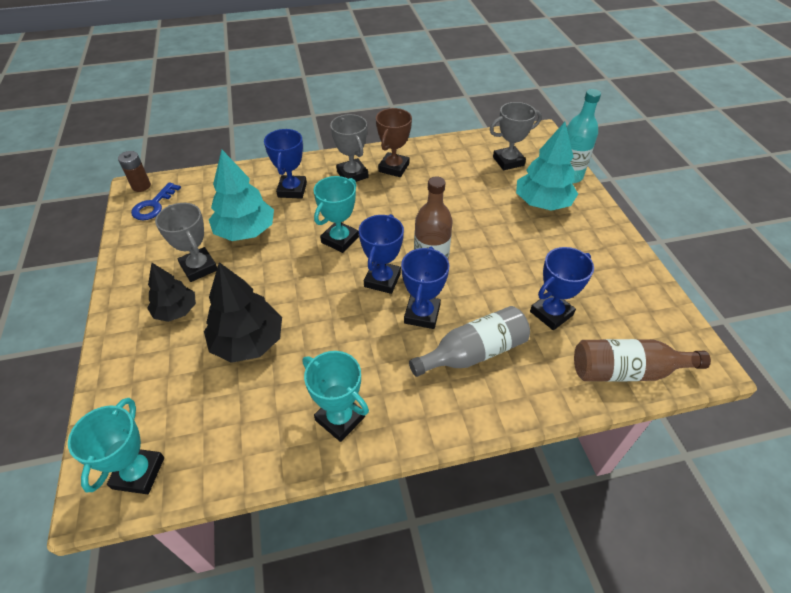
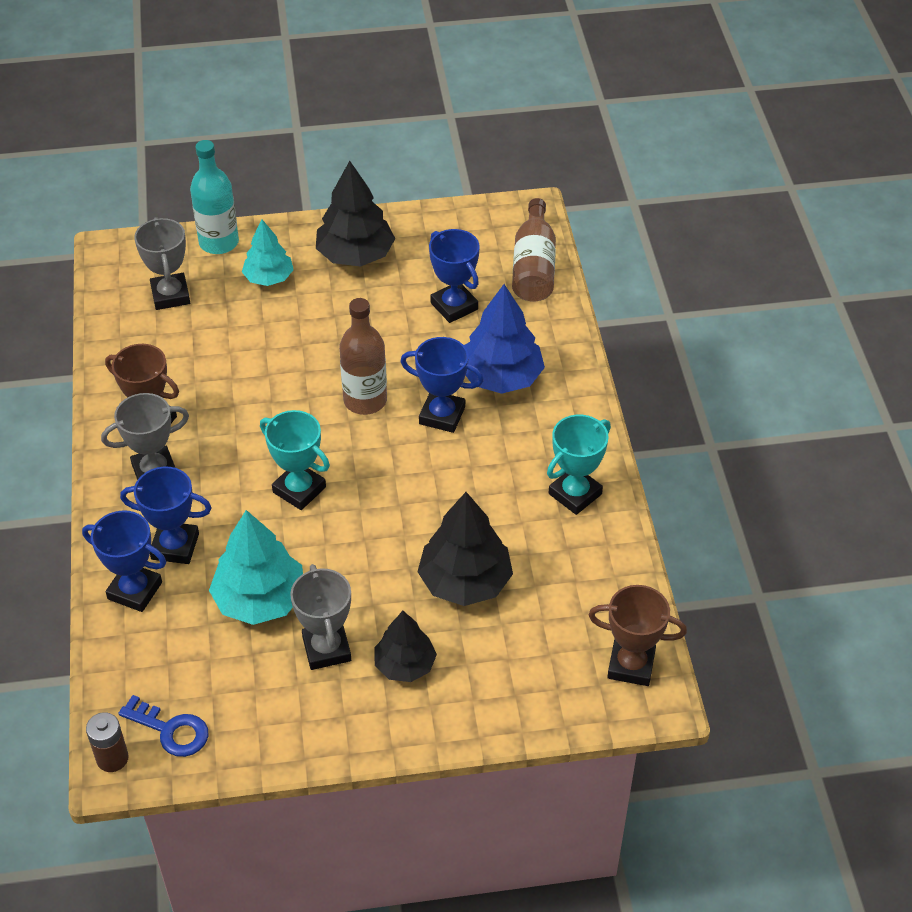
camera: 85 degrees left, 0 degrees up
turquoise trophy [68,398,164,494] -> brown trophy [588,585,687,686]
grey trophy [155,203,217,282] -> grey trophy turned 75 degrees counterclockwise [290,564,351,670]
blue trophy [359,214,404,294] -> blue trophy moved to [82,510,166,612]
grey bottle [409,306,530,377] -> blue tree [464,284,545,394]
turquoise tree [516,122,578,211] -> turquoise tree [242,220,294,286], size x0.64
none -> black tree [316,161,395,267]

